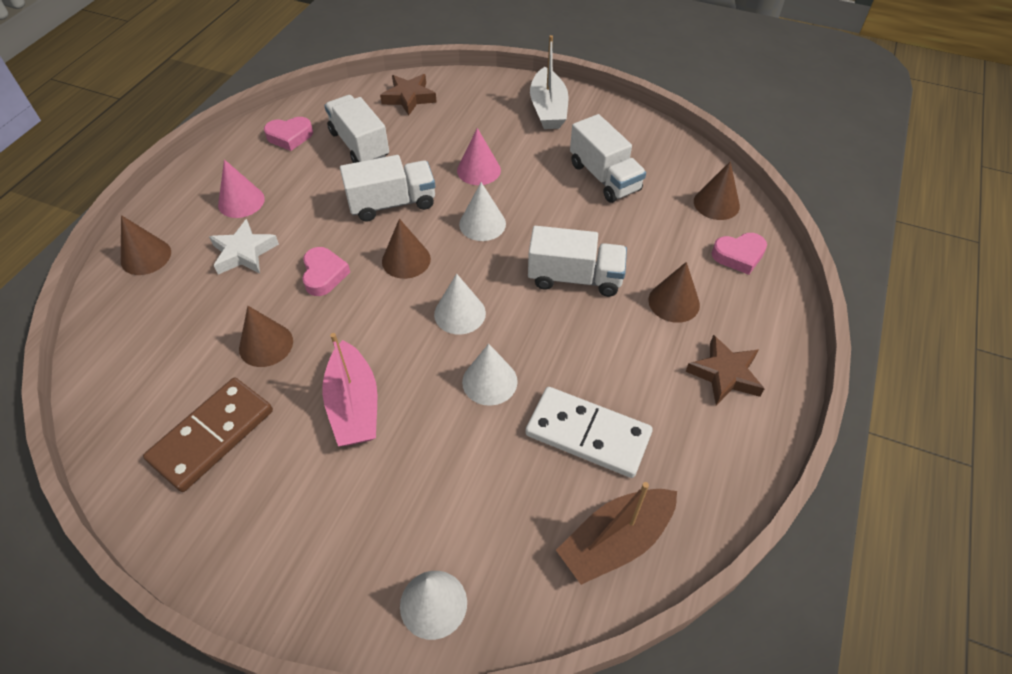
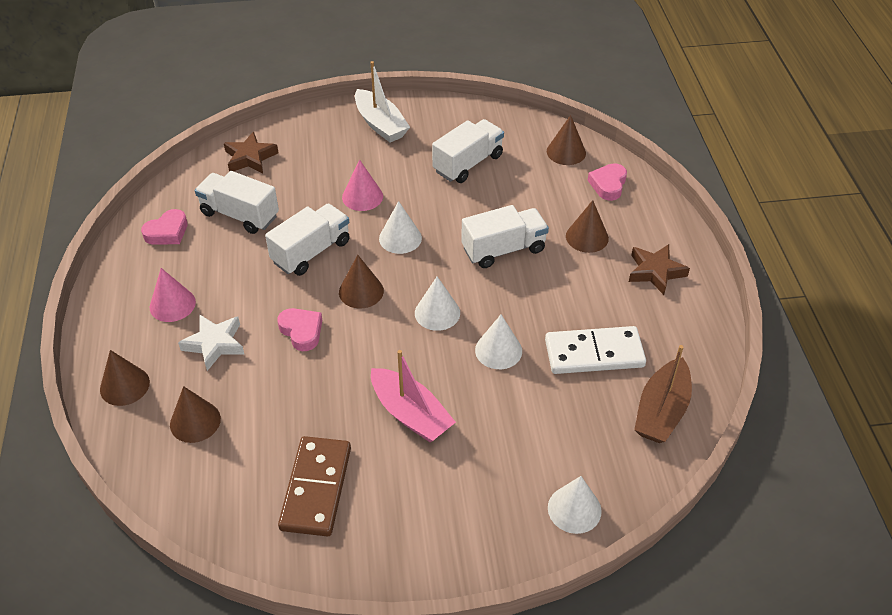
camera: 30 degrees left, 5 degrees down
brown cone [239,306,293,367] -> brown cone moved to [170,386,221,443]
white truck [570,114,646,203] -> white truck turned 75 degrees counterclockwise [432,119,504,183]
pink heart [712,233,767,275] -> pink heart turned 150 degrees clockwise [588,163,627,201]

